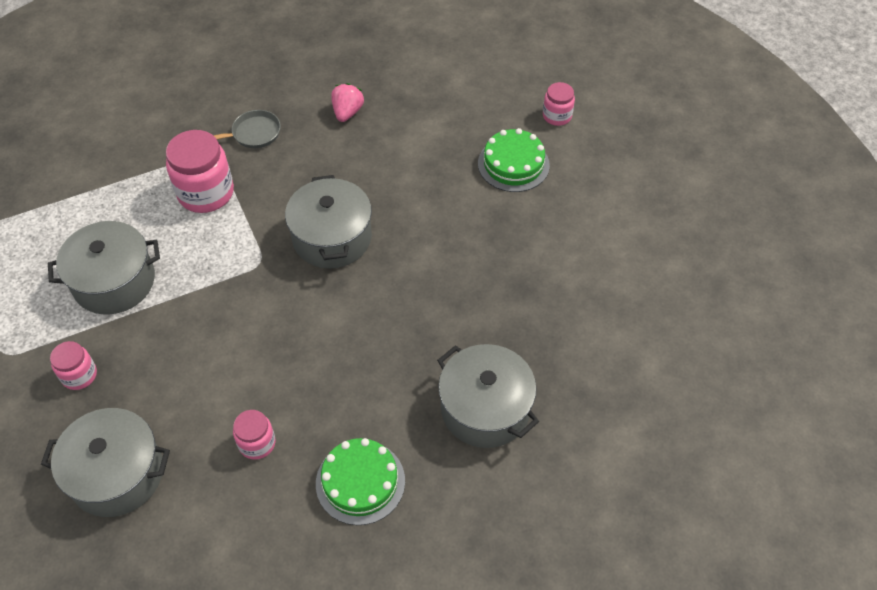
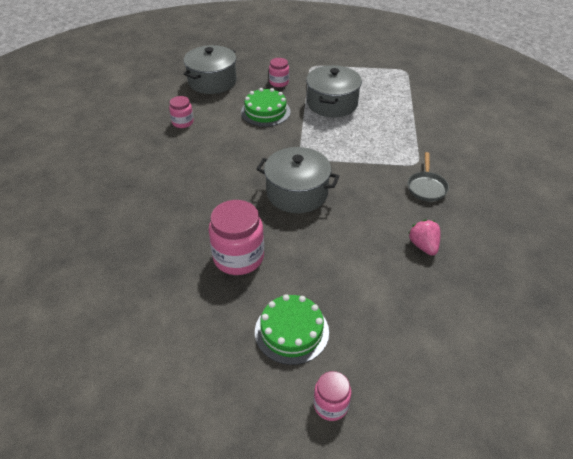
camera: 120 degrees right, 10 degrees down
pink jar [166,130,234,213] -> pink jar moved to [209,200,264,275]
green cake [316,438,405,525] -> green cake moved to [241,88,291,127]
pink strawberry [331,83,364,122] -> pink strawberry turned 150 degrees counterclockwise [408,220,441,256]
grey pot [437,344,539,448] -> none

